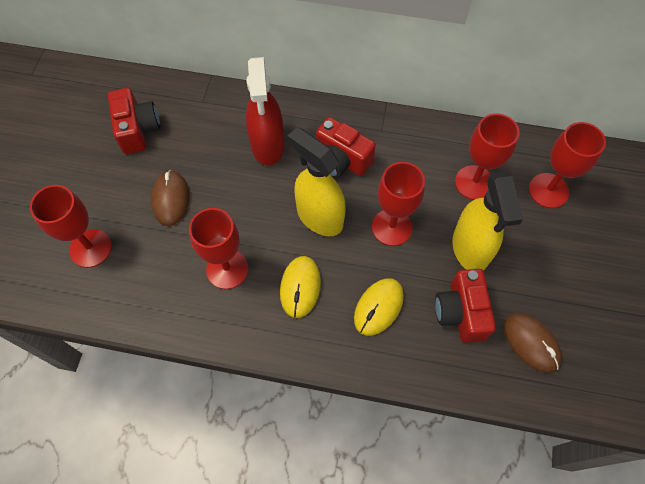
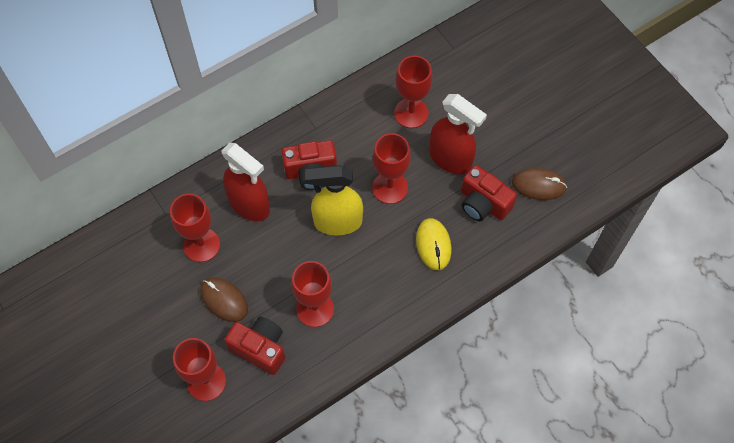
camera: 45 degrees left, 0 degrees up
red camera [108,88,160,154] -> red camera moved to [224,317,285,375]
yellow mouse [280,256,321,318] -> none
yellow spray bottle [452,172,523,271] -> red spray bottle [429,94,487,174]
red goblet [529,122,606,208] -> red goblet moved to [170,194,220,262]

